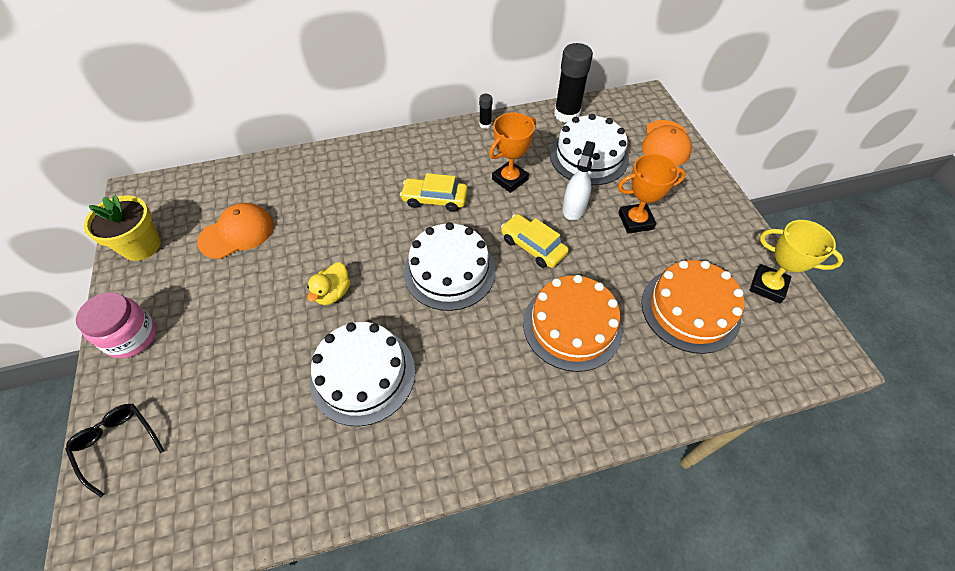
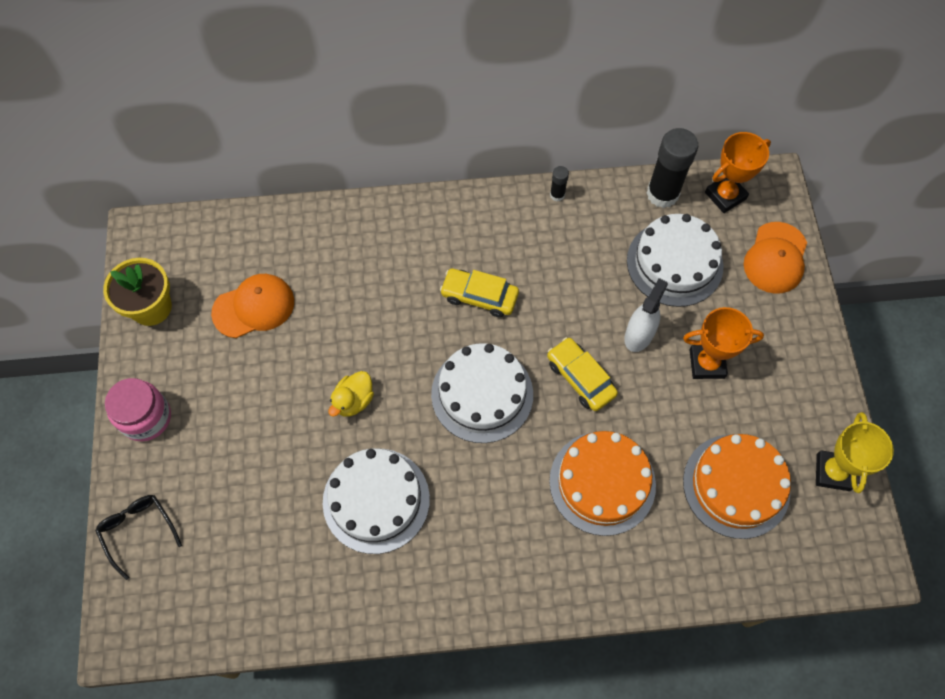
camera: 10 degrees right, 10 degrees up
orange trophy [489,113,536,193] -> orange trophy moved to [705,132,771,213]
yellow trophy [749,220,844,303] -> yellow trophy turned 60 degrees clockwise [816,412,894,493]

